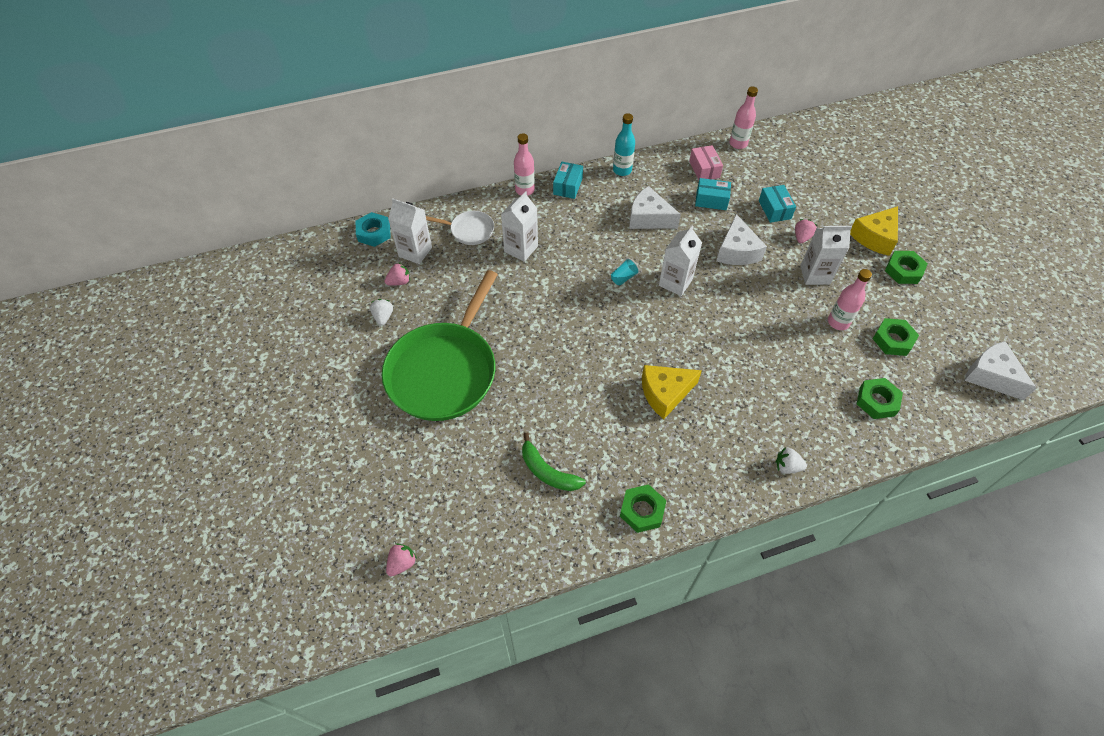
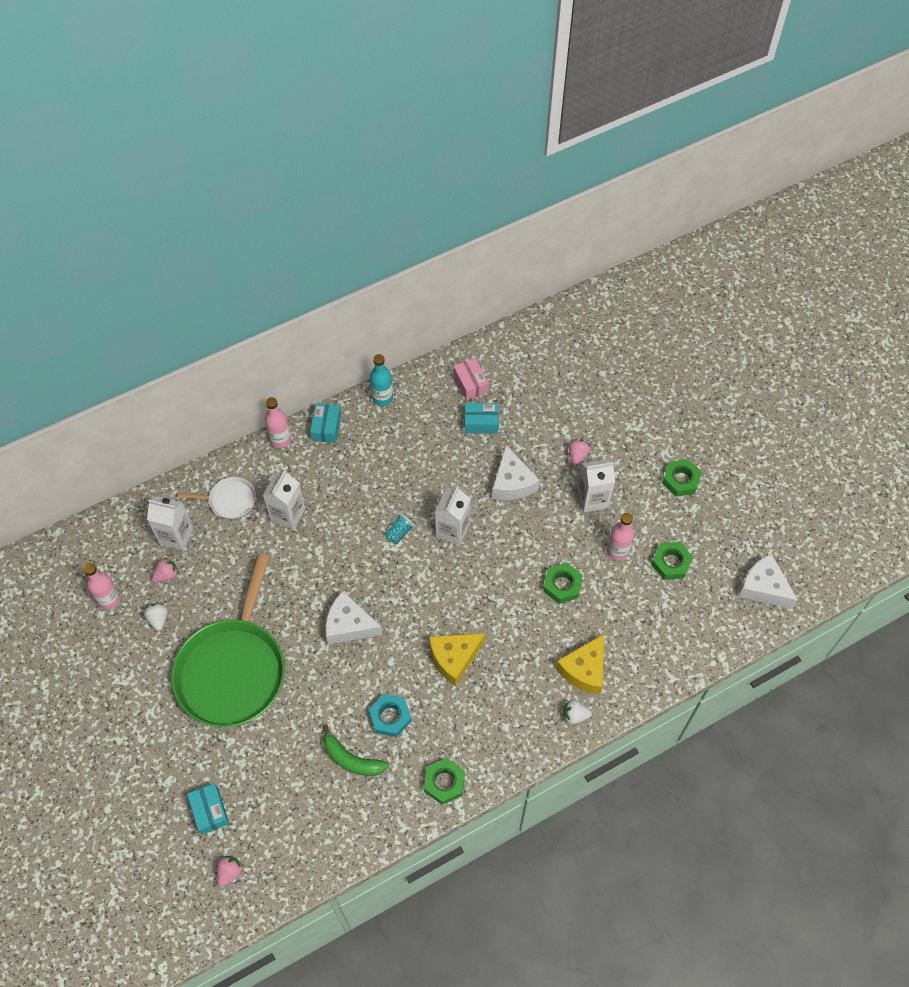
camera: 10 degrees left, 5 degrees up
turquoise nut [356,212,391,247] -> turquoise nut moved to [369,694,411,737]
white cheese [629,186,681,229] -> white cheese moved to [326,591,383,644]
pink bottle [729,87,758,149] -> pink bottle moved to [83,563,120,610]
turquoise box [759,185,796,223] -> turquoise box moved to [187,783,229,835]
yellow cheese [850,206,898,256] -> yellow cheese moved to [555,634,604,695]
green nut [857,378,903,419] -> green nut moved to [543,563,583,604]

